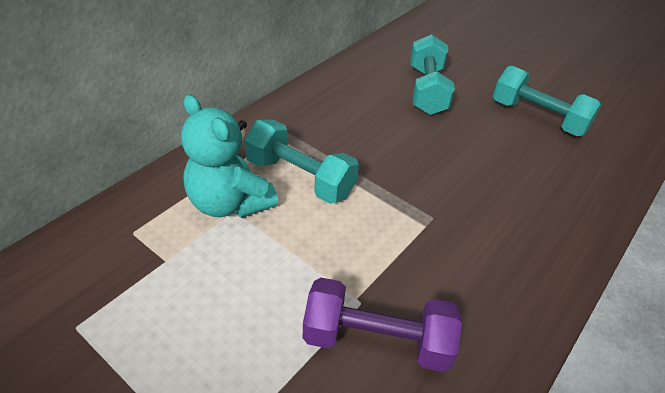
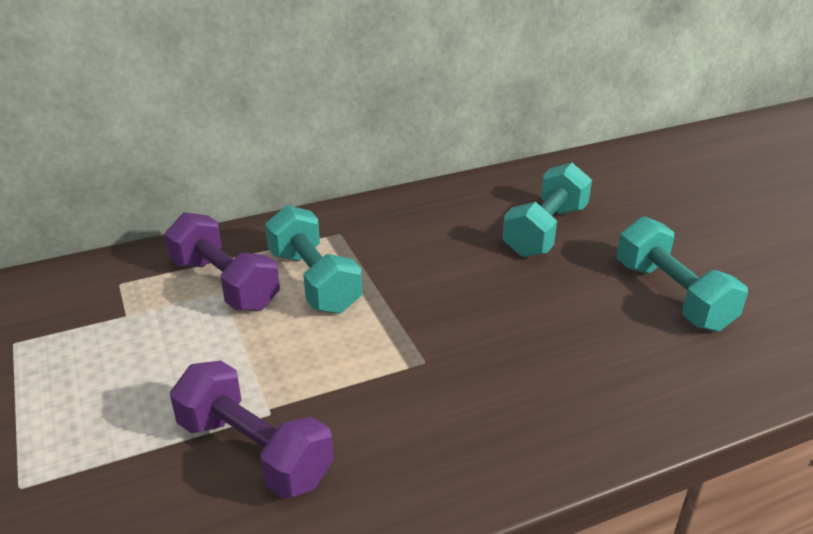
camera: 30 degrees right, 10 degrees down
turquoise teddy bear [181,94,278,218] -> purple dumbbell [164,212,280,311]

